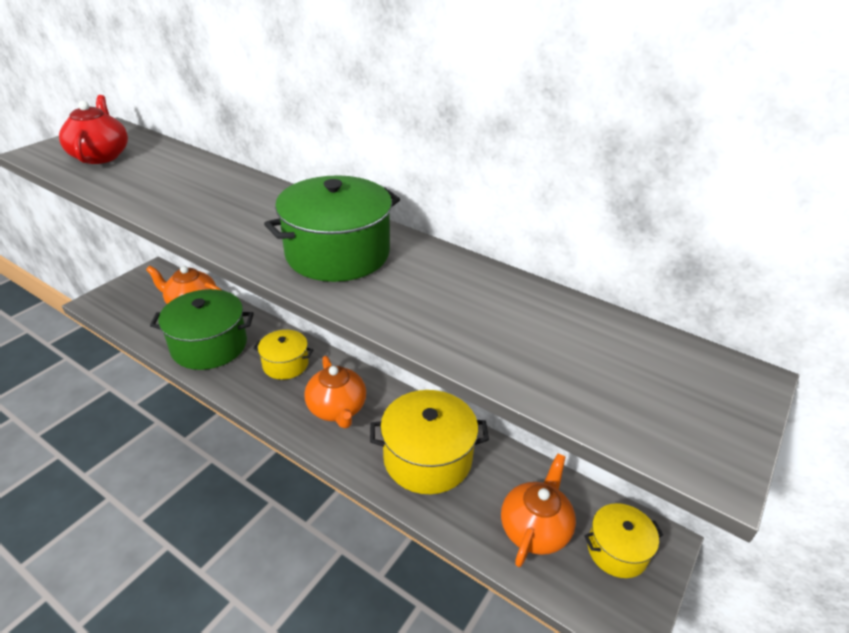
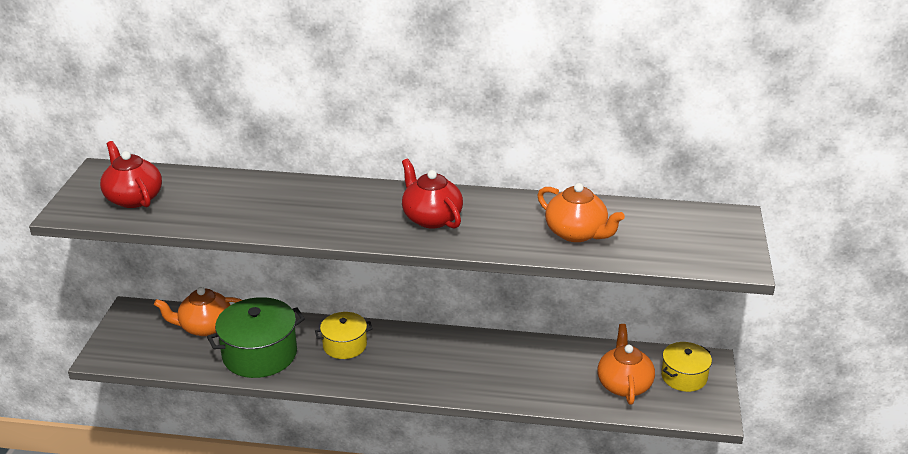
camera: 25 degrees left, 5 degrees down
green pot [264,175,400,282] -> red teapot [402,159,463,229]
orange teapot [304,356,366,429] -> orange teapot moved to [537,183,625,242]
yellow pot [370,390,489,494] -> none

